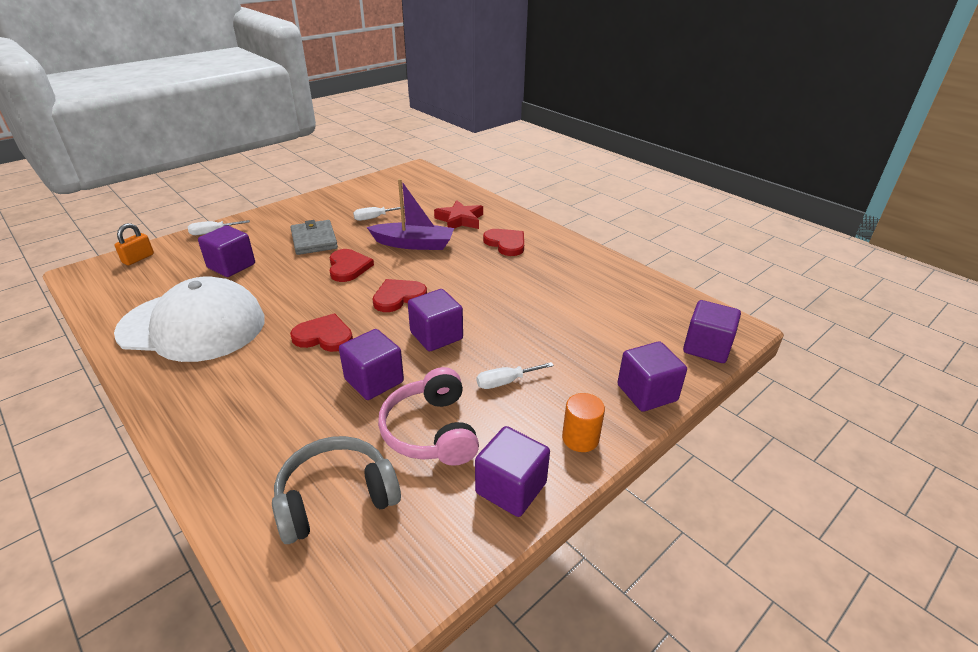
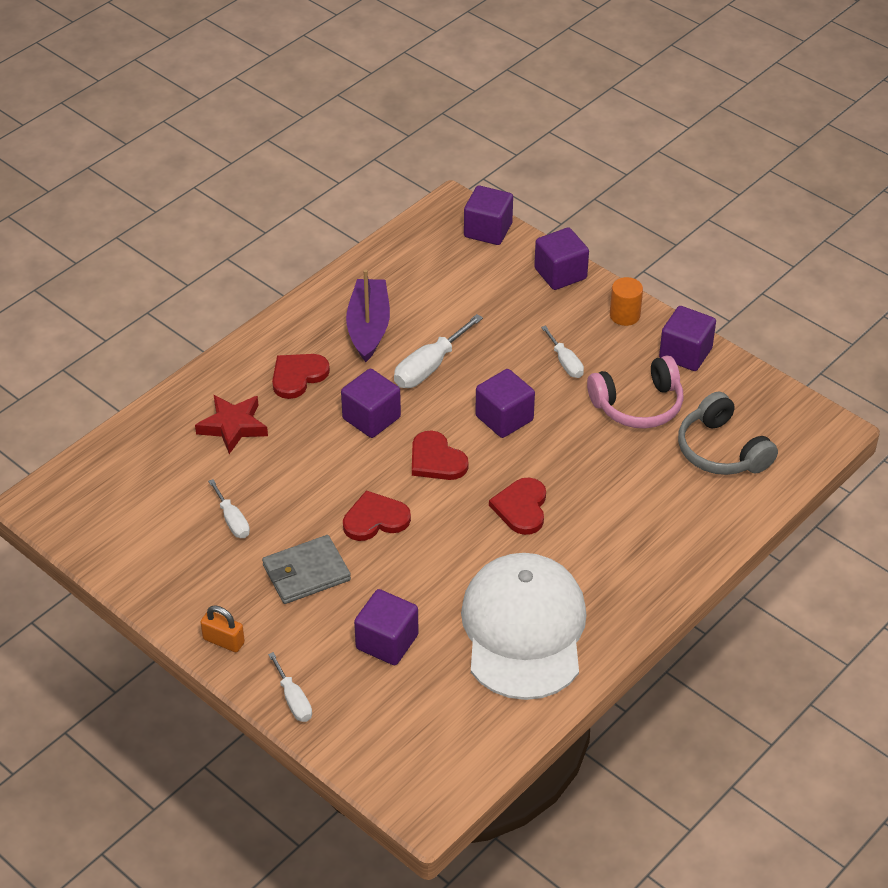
camera: 95 degrees left, 10 degrees up
orange padlock [115,223,154,265] -> orange padlock moved to [200,605,245,652]
purple cube [339,329,404,400] -> purple cube moved to [341,369,401,438]
purple boat [367,179,454,250] -> purple boat moved to [346,269,390,362]
none -> white screwdriver [394,314,483,388]

